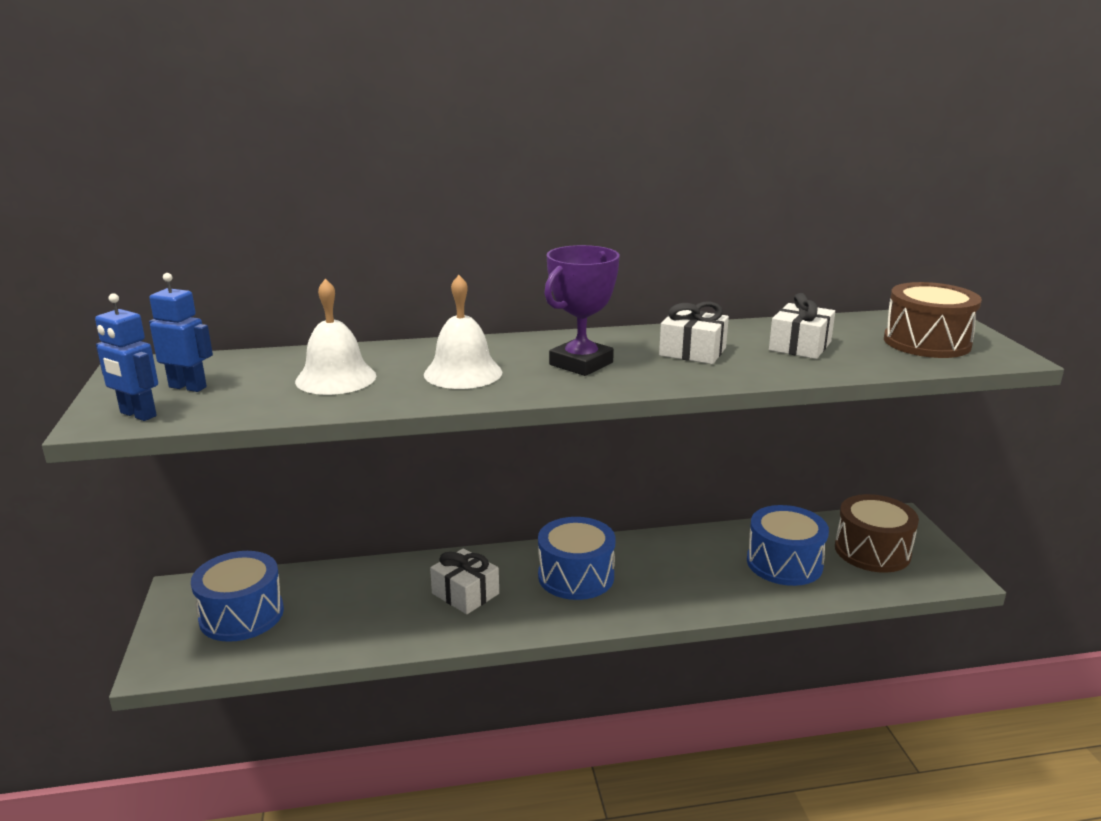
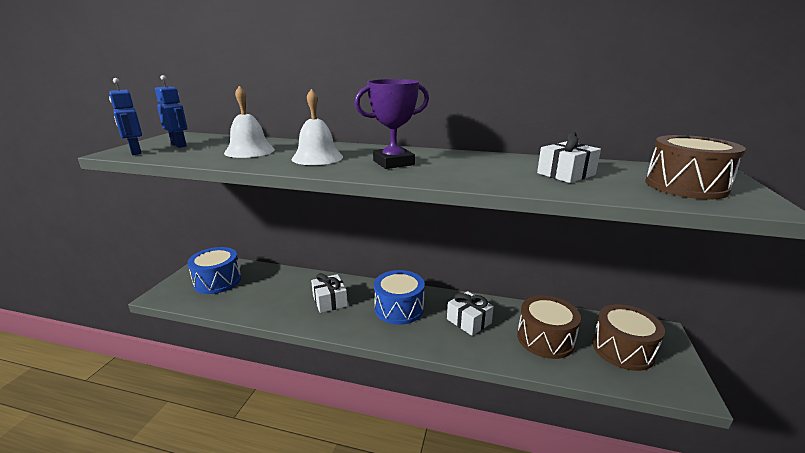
camera: 25 degrees right, 0 degrees up
white gift [659,302,729,364] -> white gift moved to [447,291,494,336]
blue drum [747,505,829,586] -> brown drum [517,296,581,359]

